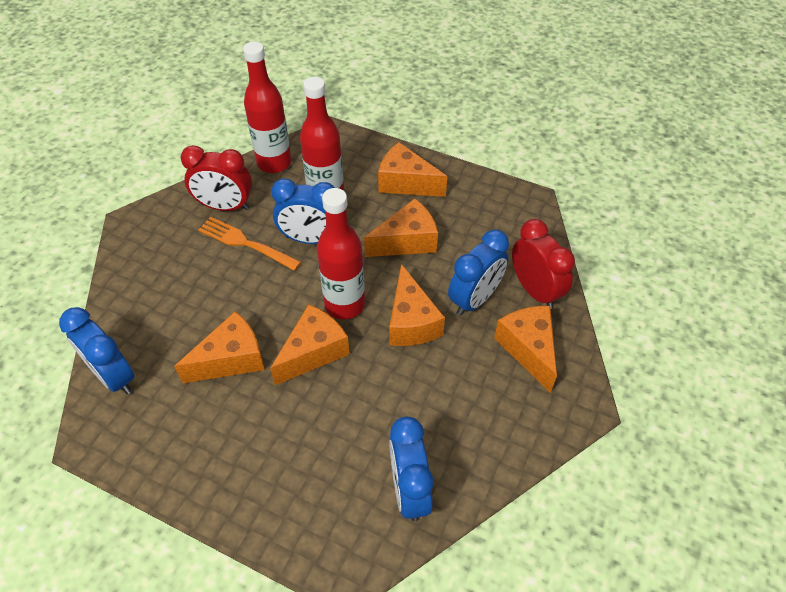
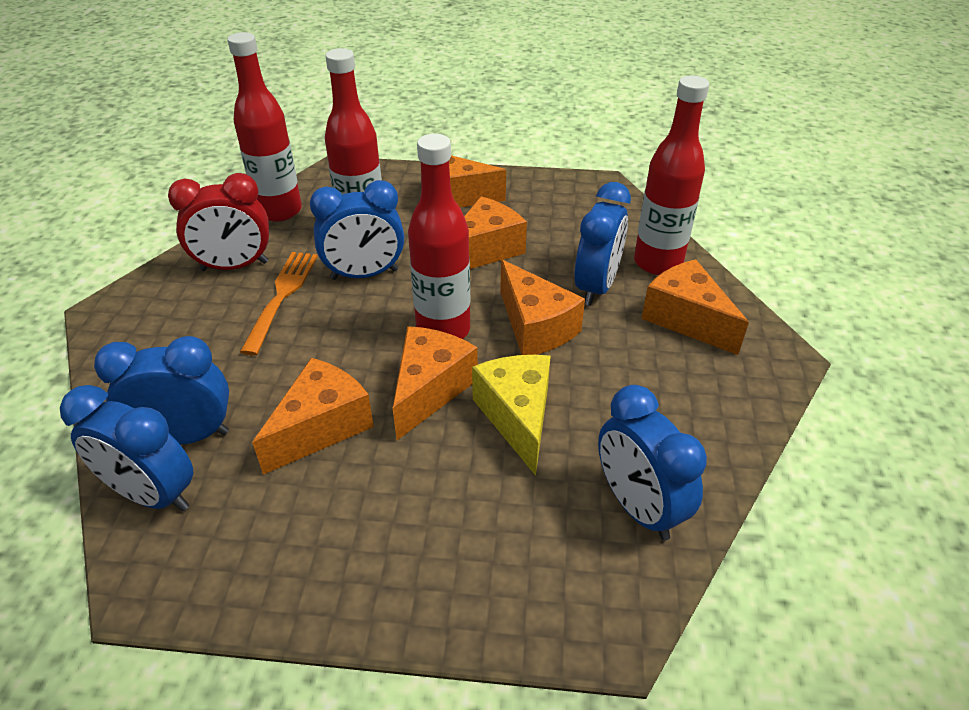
camera: 20 degrees left, 10 degrees down
orange fork [198,217,301,271] -> orange fork turned 90 degrees clockwise [240,252,318,355]
red clock [512,219,575,309] -> red bottle [634,75,709,275]
none -> blue clock [94,336,229,445]
none -> yellow cheese [472,355,551,476]

